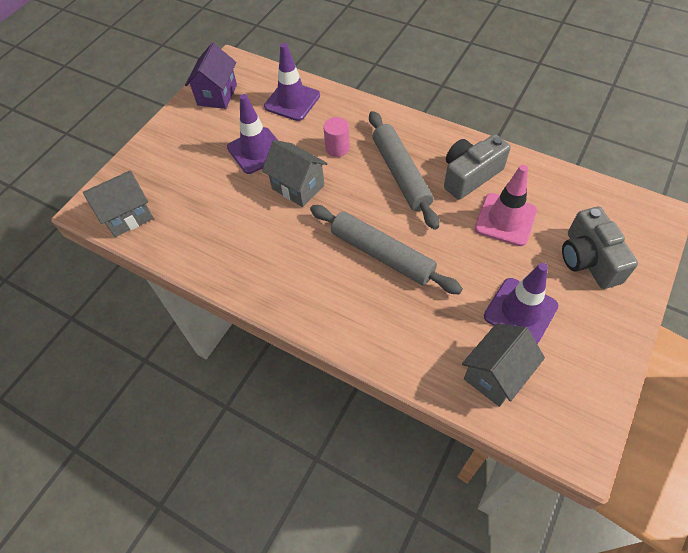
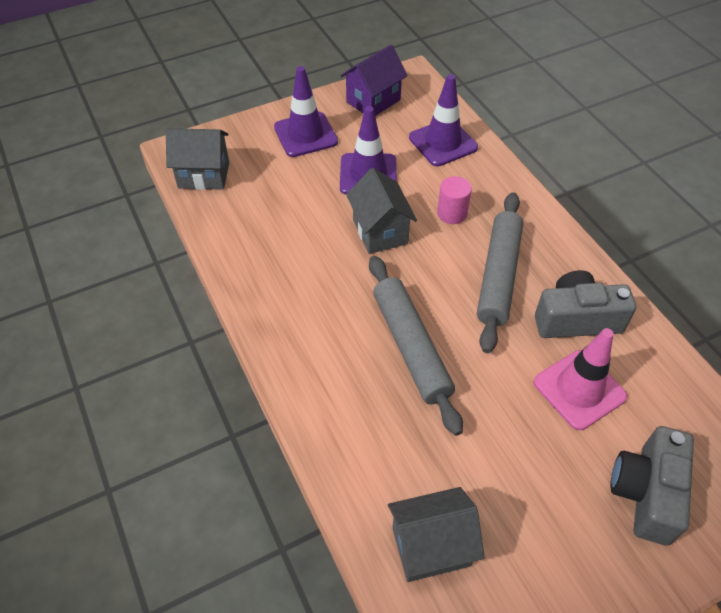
camera: 30 degrees right, 5 degrees down
purple traffic cone [484,263,558,344] -> purple traffic cone moved to [274,66,338,157]

